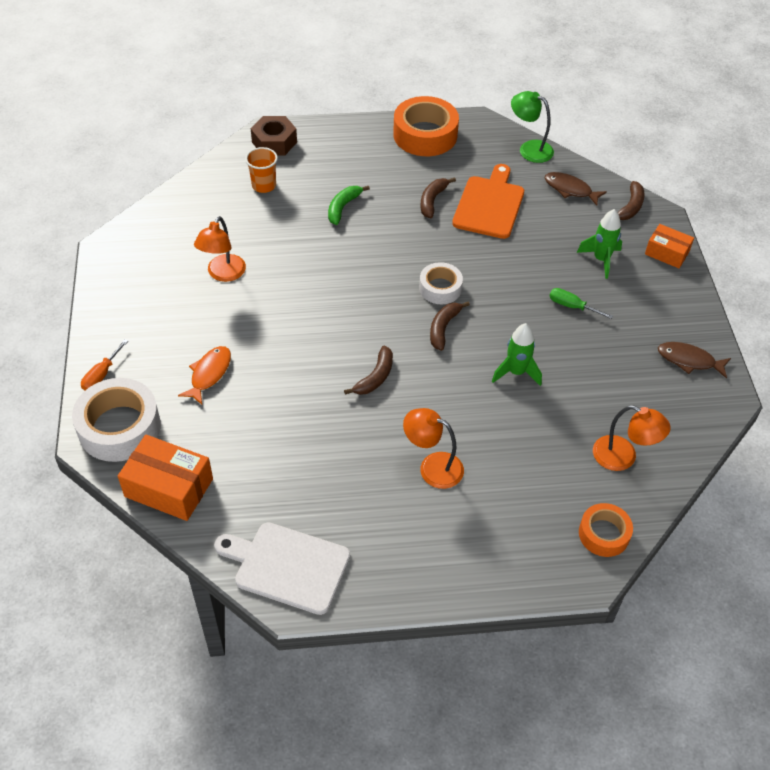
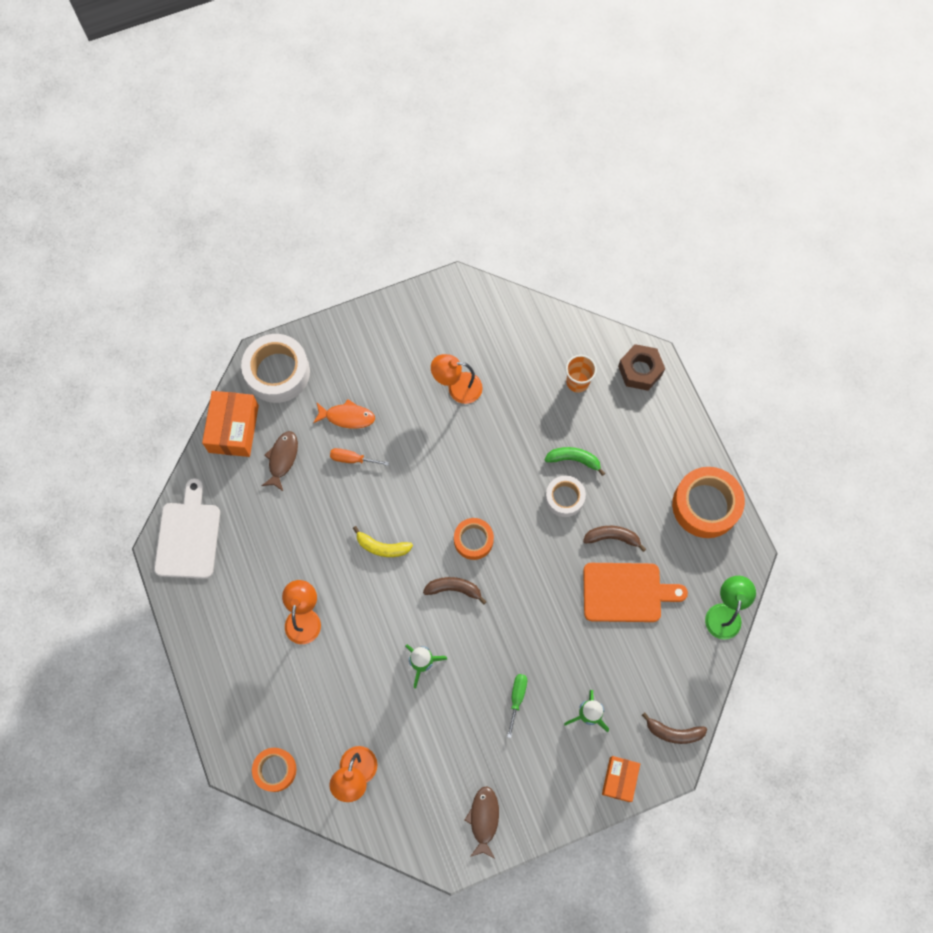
camera: 75 degrees right, 20 degrees up
orange screwdriver [81,339,128,391] -> orange screwdriver moved to [330,448,389,466]
brown banana [344,346,393,395] -> yellow banana [353,526,413,557]
white tape [419,262,463,304] -> white tape moved to [545,476,586,517]
brown fish [544,172,607,206] -> brown fish moved to [262,431,298,491]
none -> orange tape [454,518,494,560]

